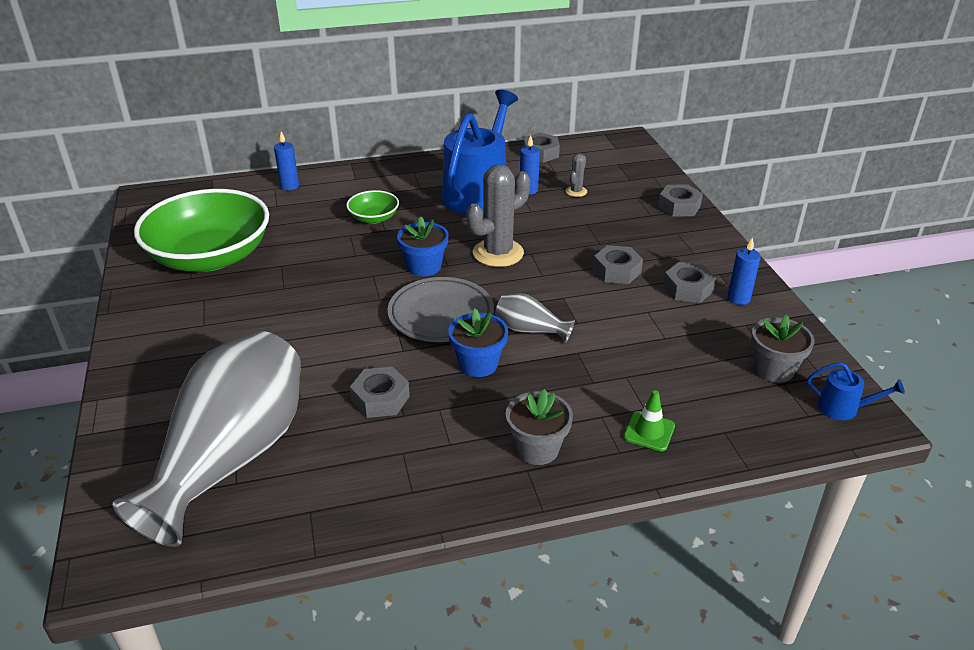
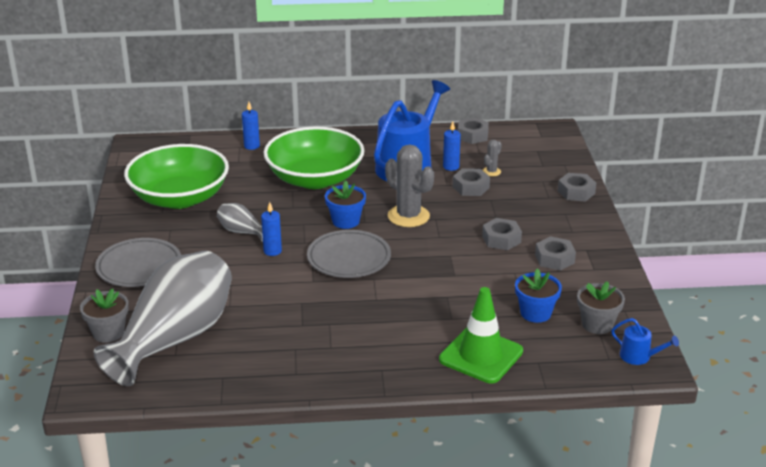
camera: 10 degrees right, 5 degrees down
green bowl [346,190,399,224] -> green bowl [264,126,364,189], size x2.29
grey nut [350,367,410,418] -> grey nut moved to [453,168,490,196]
blue flower pot [448,309,508,377] -> blue flower pot moved to [515,268,562,323]
grey cactus [467,164,530,267] -> grey cactus turned 75 degrees clockwise [385,144,434,227]
grey vase [495,293,575,342] -> grey vase moved to [217,203,263,242]
grey flower pot [506,389,573,465] -> grey flower pot moved to [80,288,129,343]
green traffic cone [623,390,675,451] -> green traffic cone [439,287,523,383], size x2.01
blue candle [727,237,761,305] -> blue candle moved to [261,202,282,256]
none -> grey plate [95,238,181,287]

